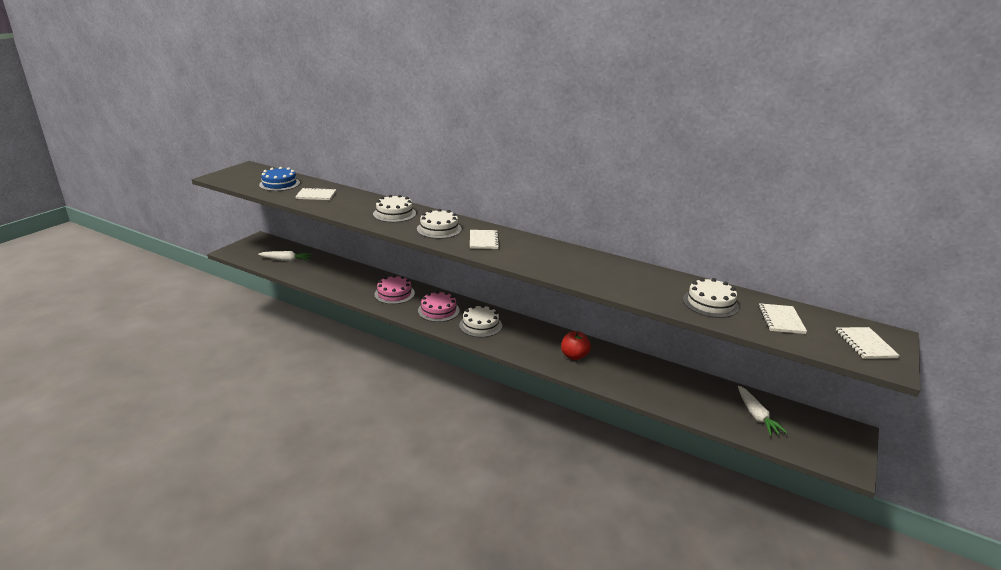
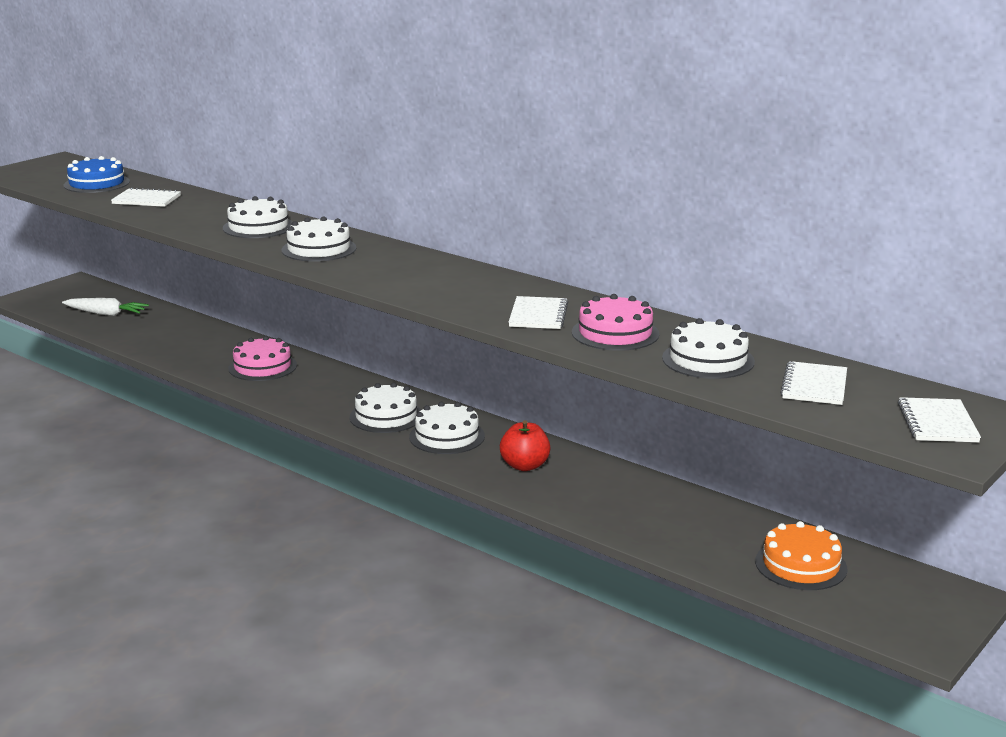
camera: 10 degrees right, 5 degrees down
pink cake [418,291,460,322] -> pink cake moved to [572,294,660,351]
white notebook [470,230,500,249] -> white notebook moved to [508,296,568,329]
white carrot [738,386,788,436] -> orange cake [755,521,847,590]
none -> white cake [409,402,485,454]

